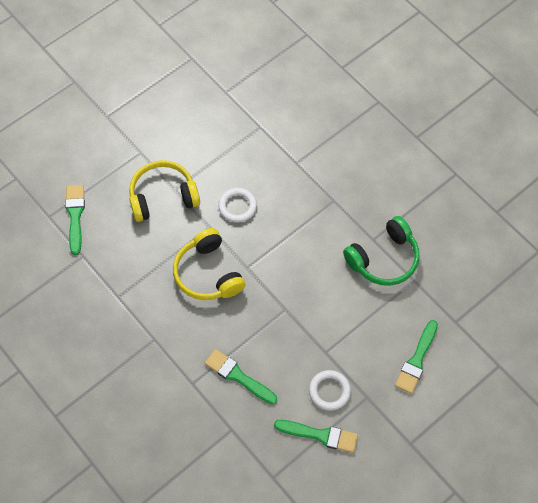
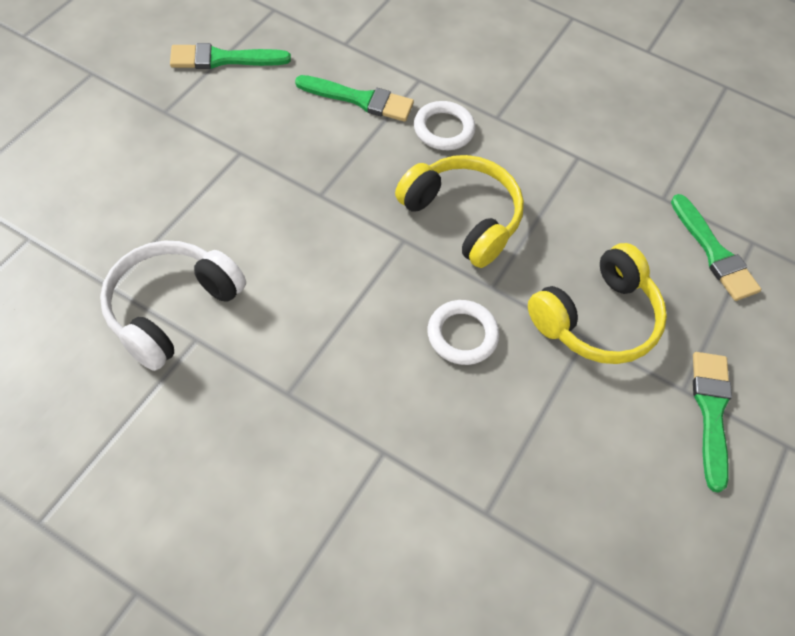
camera: 155 degrees right, 5 degrees down
white ring [309,370,351,411] -> white ring moved to [414,101,476,150]
green headphones [343,216,419,286] -> white headphones [100,241,246,371]
green brush [395,320,438,394] -> green brush moved to [693,352,732,493]

